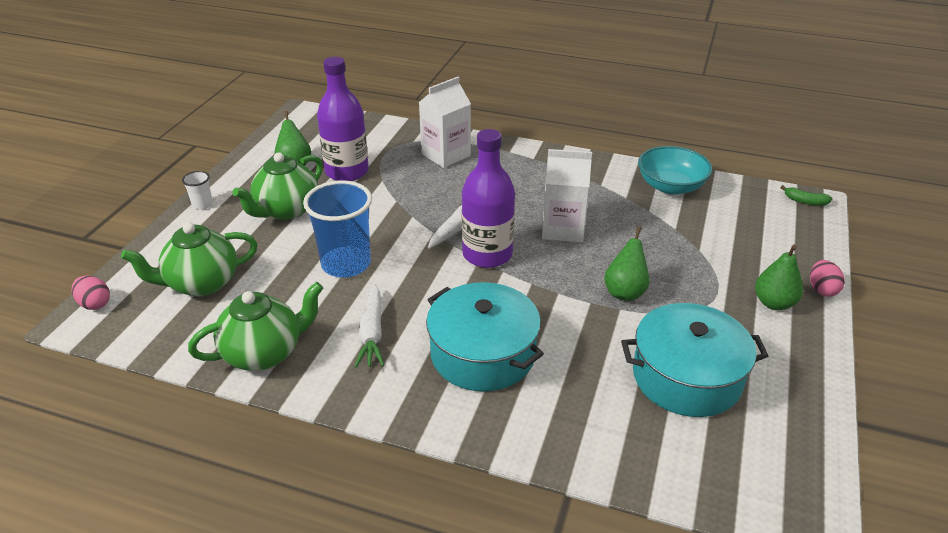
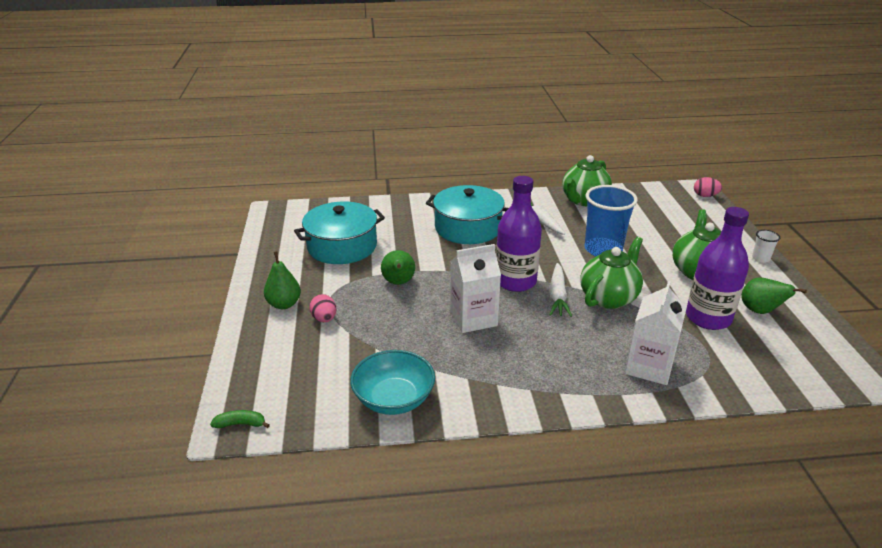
camera: 155 degrees right, 5 degrees down
green teapot [121,222,257,296] -> green teapot moved to [580,237,643,309]
pink egg [810,260,845,297] -> pink egg moved to [309,294,337,322]

